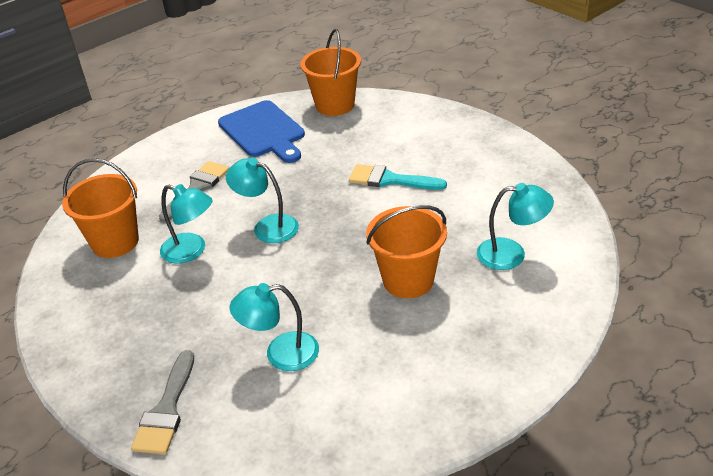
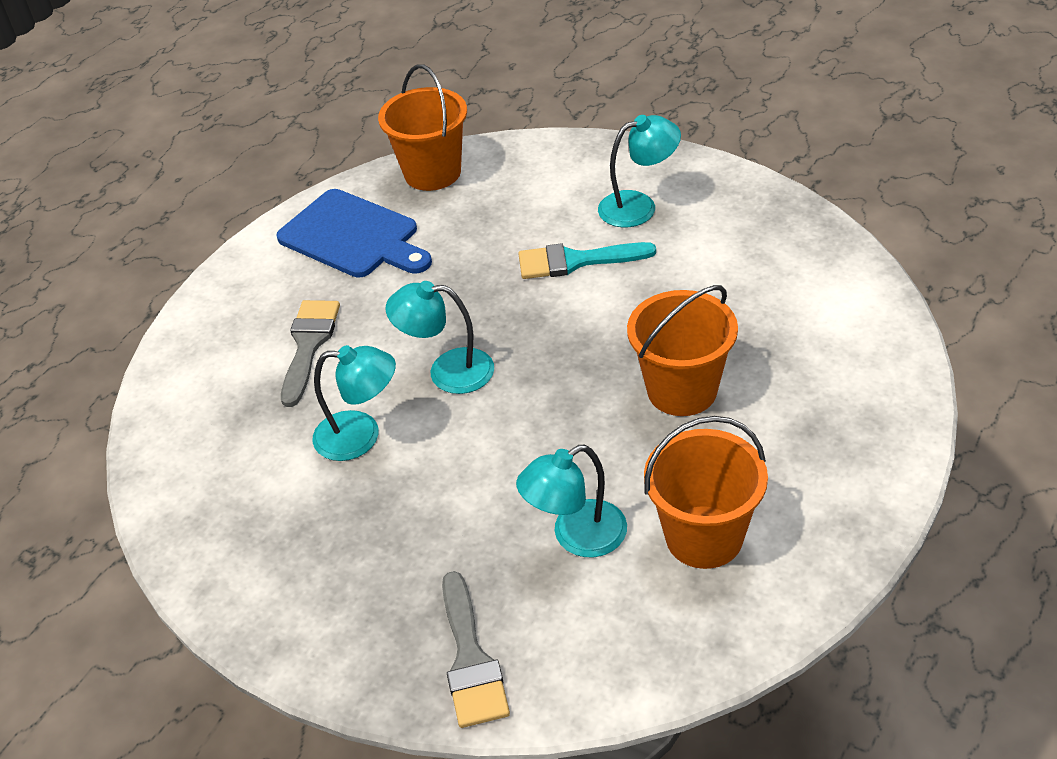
camera: 20 degrees left, 5 degrees up
orange bucket [62,158,139,258] -> orange bucket moved to [644,416,768,569]
turquoise lamp [477,183,554,270] -> turquoise lamp moved to [598,115,681,227]

